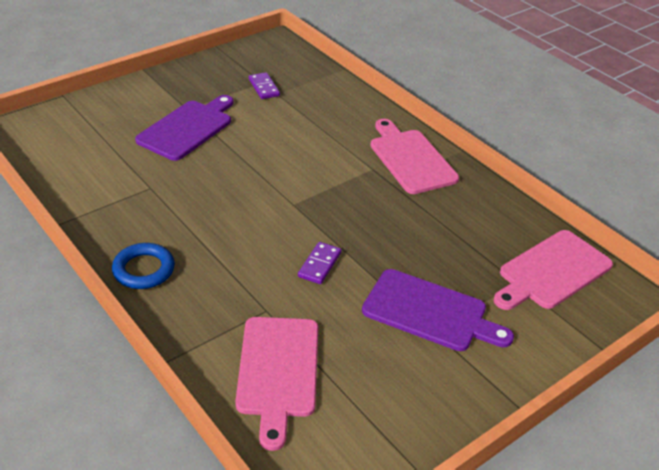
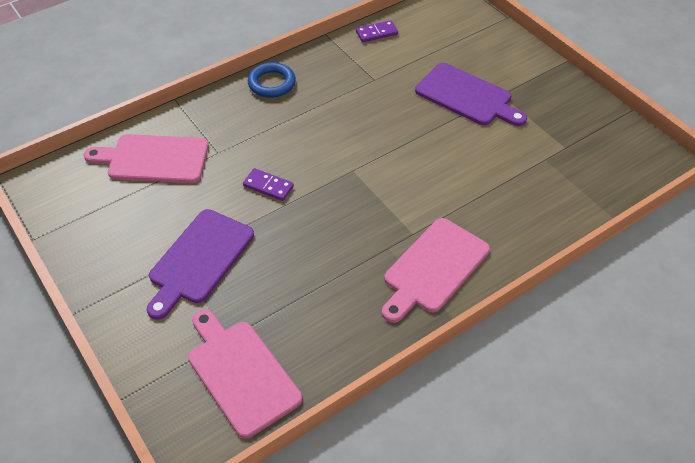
camera: 95 degrees right, 10 degrees up
purple domino [249,72,280,99] -> purple domino moved to [356,20,398,42]
pink cutting board [370,119,459,194] -> pink cutting board turned 150 degrees clockwise [382,218,490,323]

